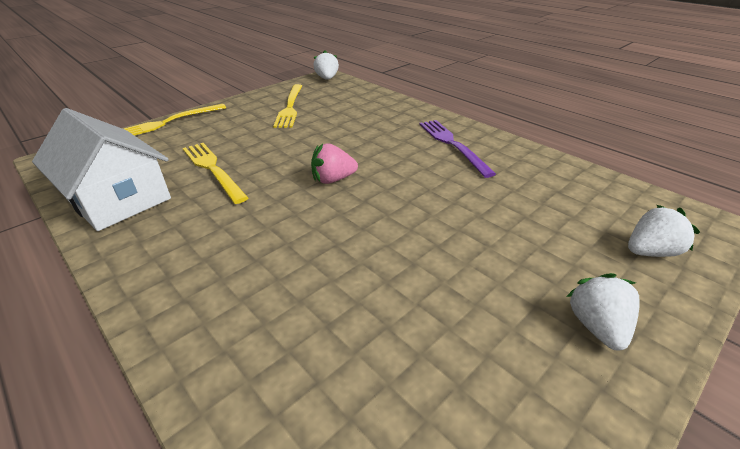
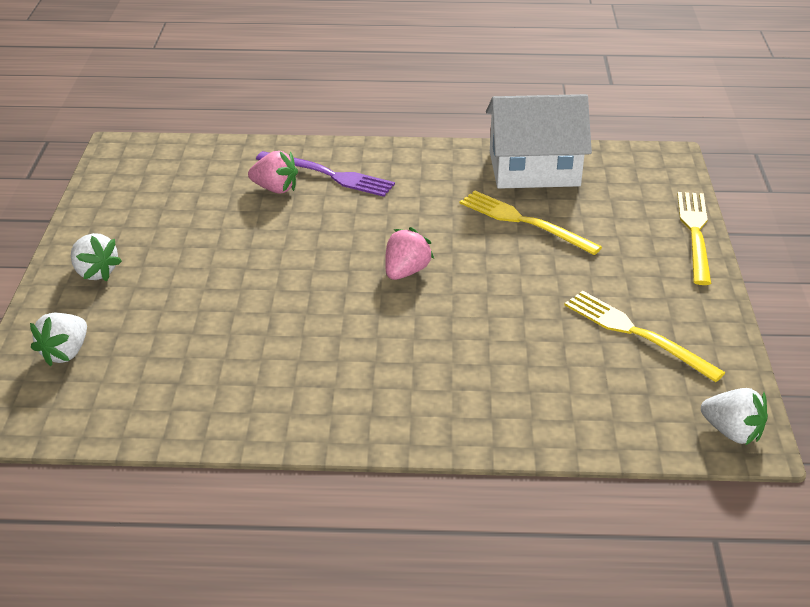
camera: 135 degrees right, 0 degrees up
yellow fork [183,143,248,204] -> yellow fork turned 150 degrees counterclockwise [460,191,602,255]
purple fork [419,120,496,178] -> purple fork moved to [256,151,395,197]
none -> pink strawberry [248,151,298,194]

